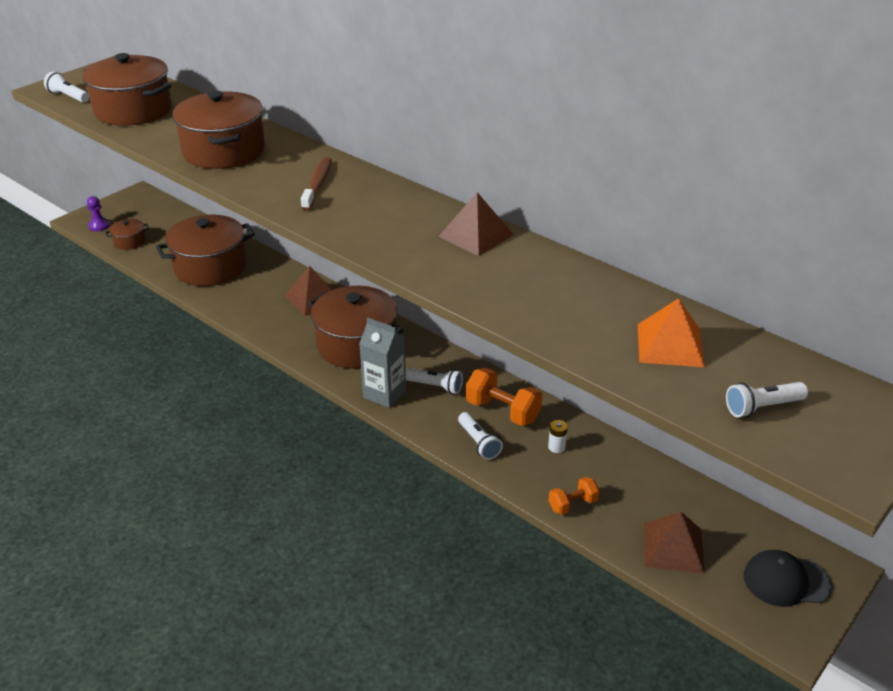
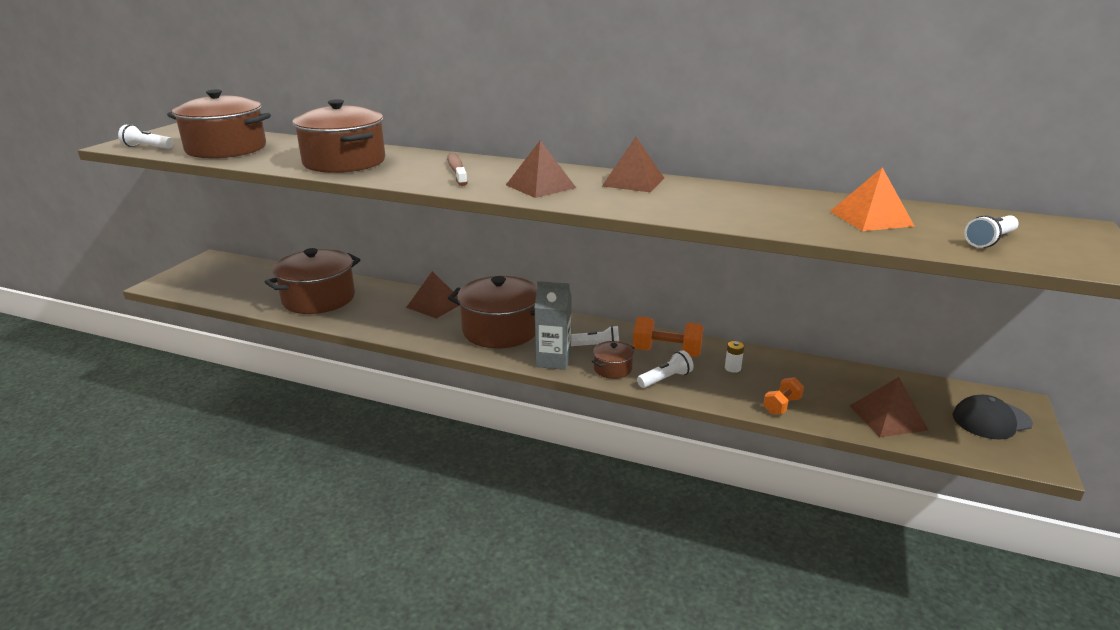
camera: 20 degrees left, 10 degrees down
purple pawn [87,196,110,231] -> none
brown pot [105,219,149,250] -> brown pot moved to [592,341,635,379]
white flashlight [458,412,503,460] -> white flashlight turned 75 degrees counterclockwise [637,350,694,388]
none -> brown pyramid [506,140,576,198]

